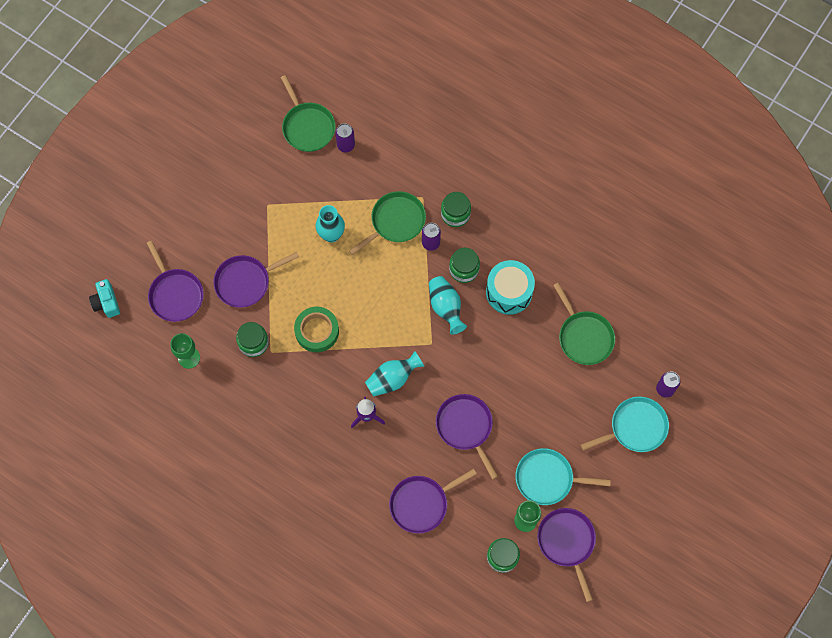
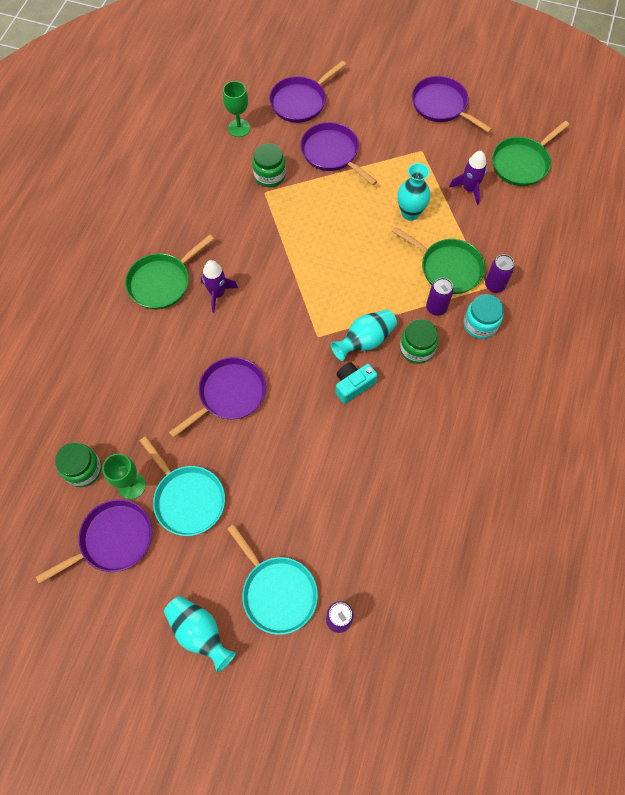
camera: 75 degrees right, 5 degrees down
turquoise camera [89,279,120,318] -> turquoise camera moved to [335,362,378,404]
green tape [294,307,339,352] -> none
purple can [335,123,355,152] -> purple can moved to [485,254,514,293]
turquoise vase [365,351,425,397] -> turquoise vase moved to [164,596,236,673]
purple pan [389,469,477,534] -> purple pan moved to [412,76,492,133]
green jar [441,192,471,227] -> turquoise jar [464,294,504,339]
turquoise drum [486,260,535,315] -> none
turquoise pan [516,448,611,505] -> turquoise pan turned 150 degrees clockwise [140,436,225,536]
green pan [553,282,615,365] -> green pan moved to [125,234,214,309]
none -> purple rocket [449,151,487,205]

